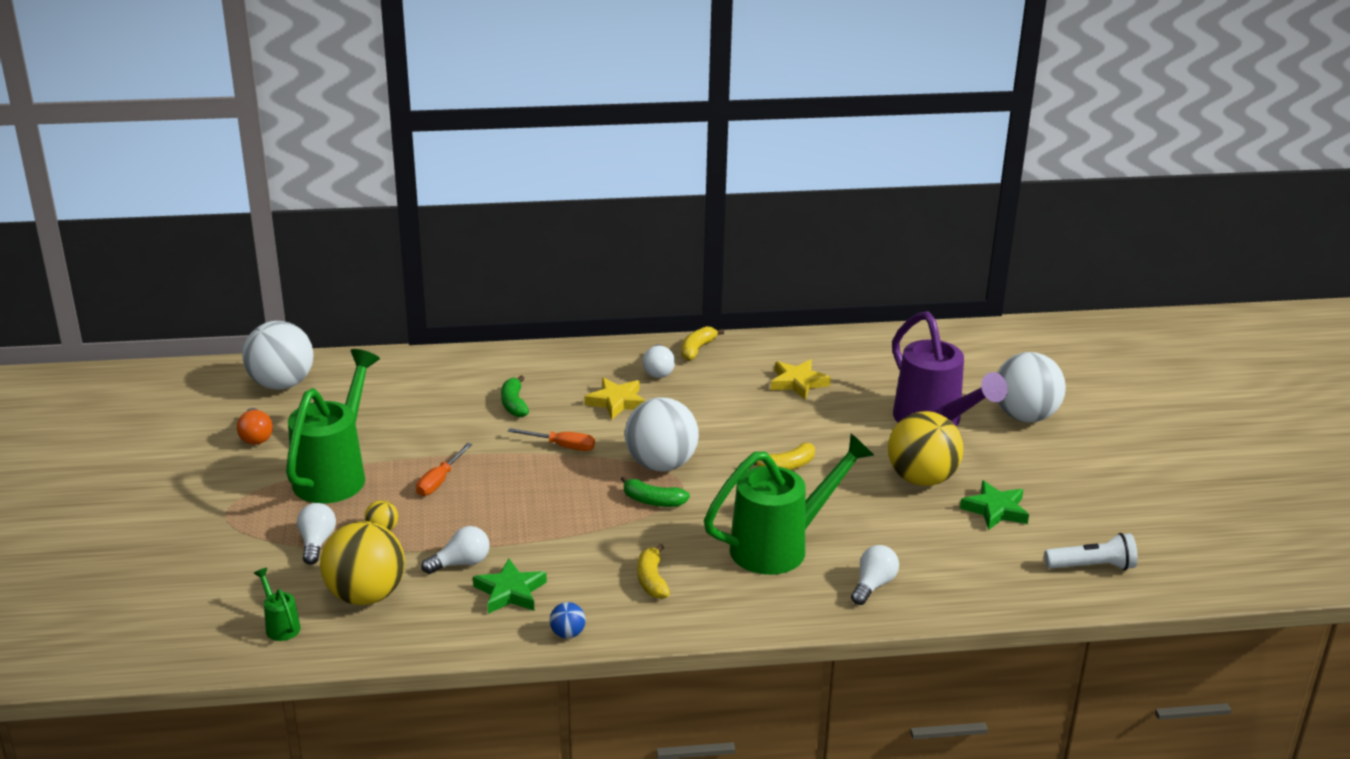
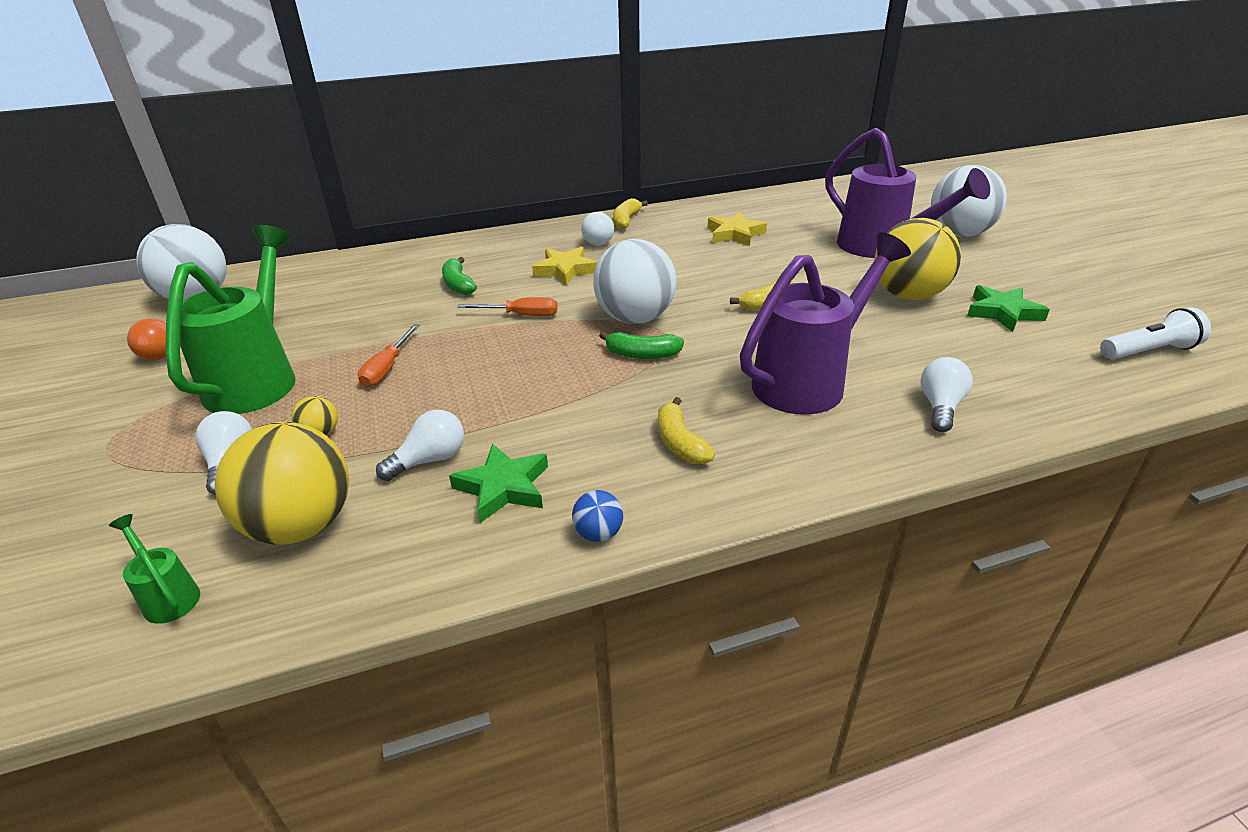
camera: 10 degrees left, 5 degrees up
green watering can [704,433,874,575] -> purple watering can [740,232,911,415]

